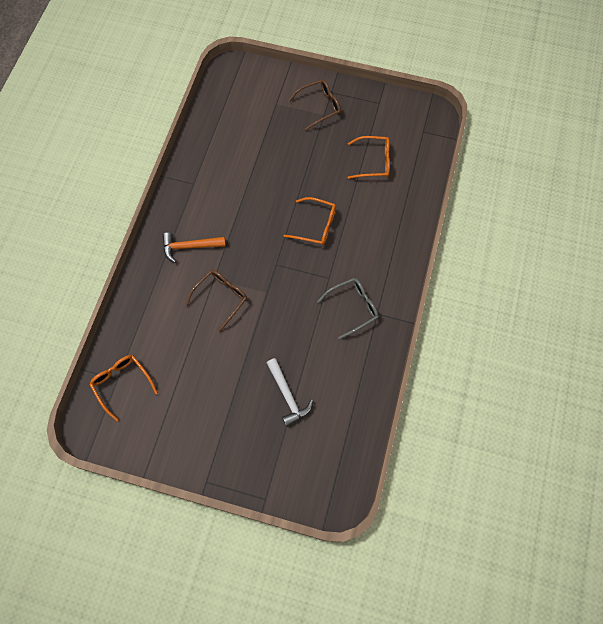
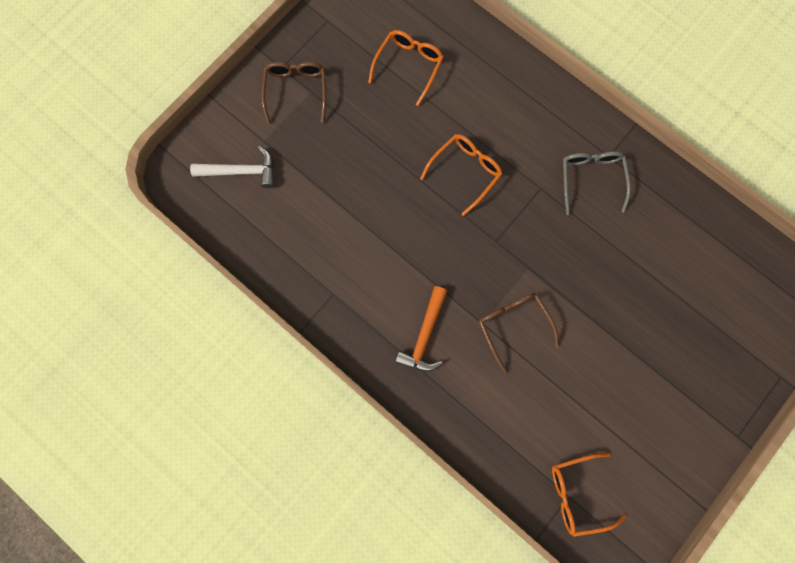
camera: 65 degrees left, 10 degrees up
white hammer [267,358,313,427] -> white hammer moved to [190,146,274,188]

